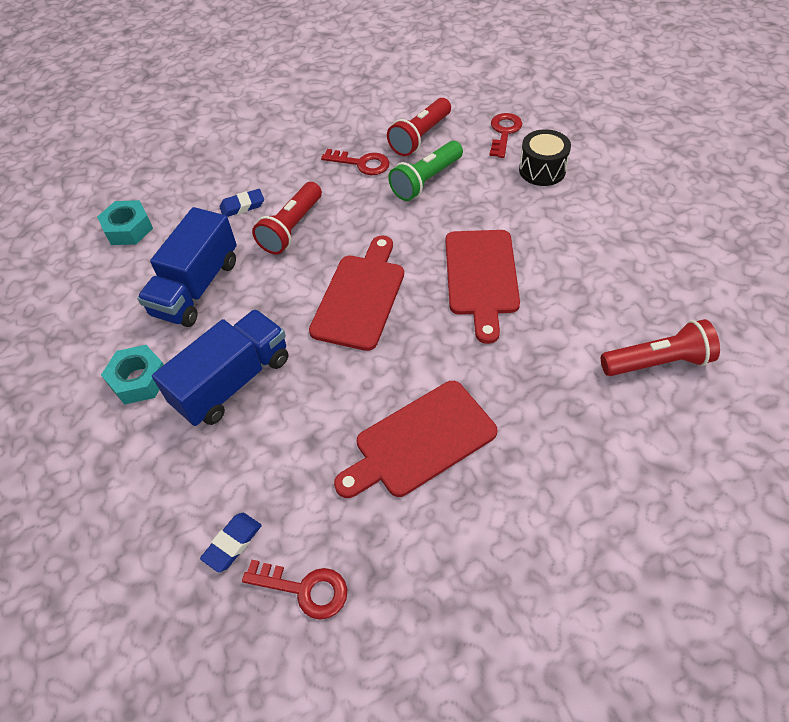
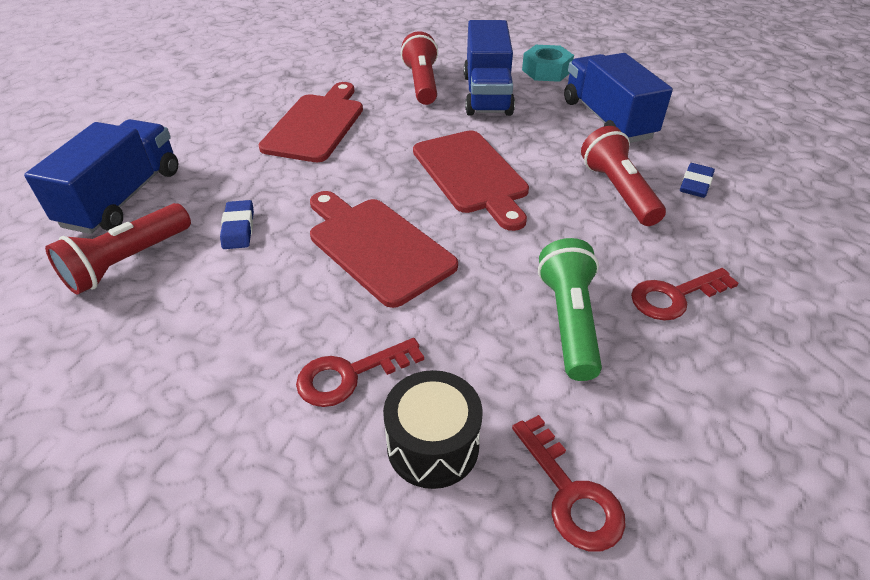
camera: 135 degrees right, 10 degrees down
turquoise nut [97,200,153,245] -> none
blue eraser [200,513,262,572] -> blue eraser moved to [220,200,254,249]
red key [242,560,347,620] -> red key moved to [296,338,424,407]
red flashlight [387,98,451,156] -> red flashlight moved to [401,31,438,105]
none -> blue truck [24,119,178,234]

